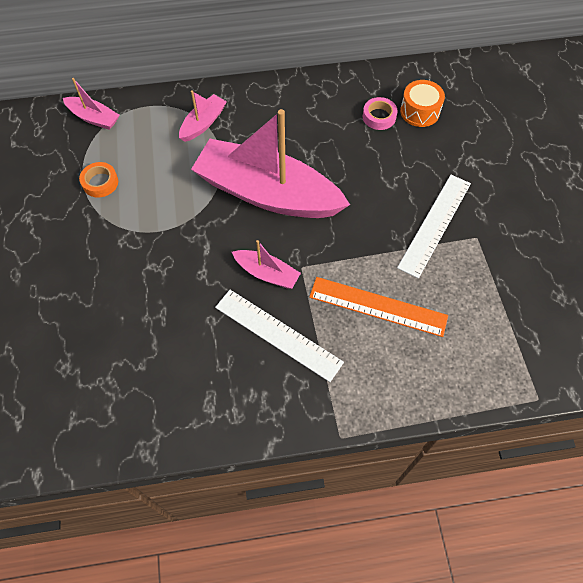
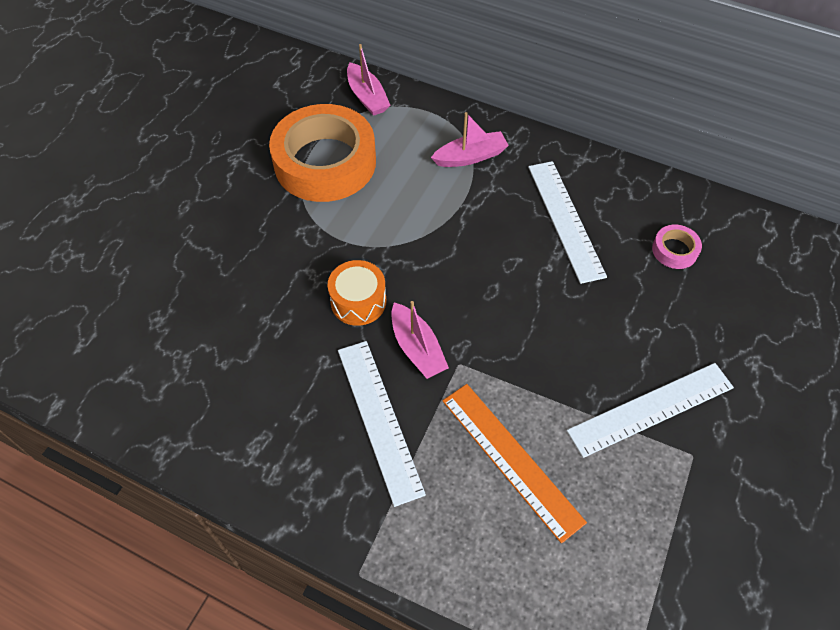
camera: 35 degrees right, 5 degrees down
orange tape [79,162,118,197] -> orange tape [269,104,376,202], size x2.44
pink boat [191,109,350,218] -> none
orange drum [400,80,445,127] -> orange drum moved to [328,260,386,326]
none -> white ruler [528,161,607,284]

